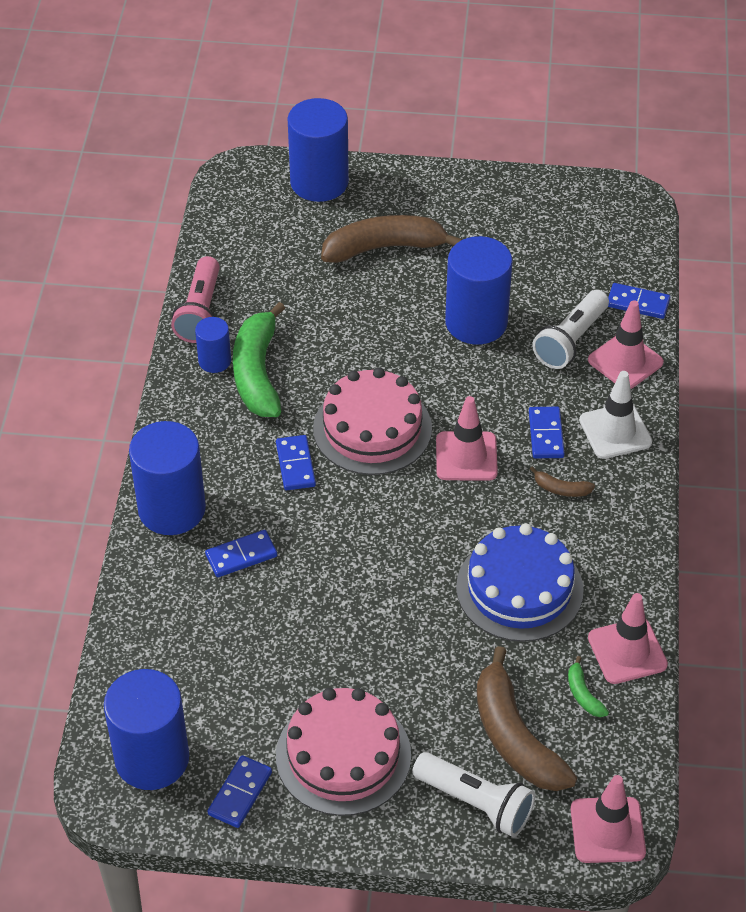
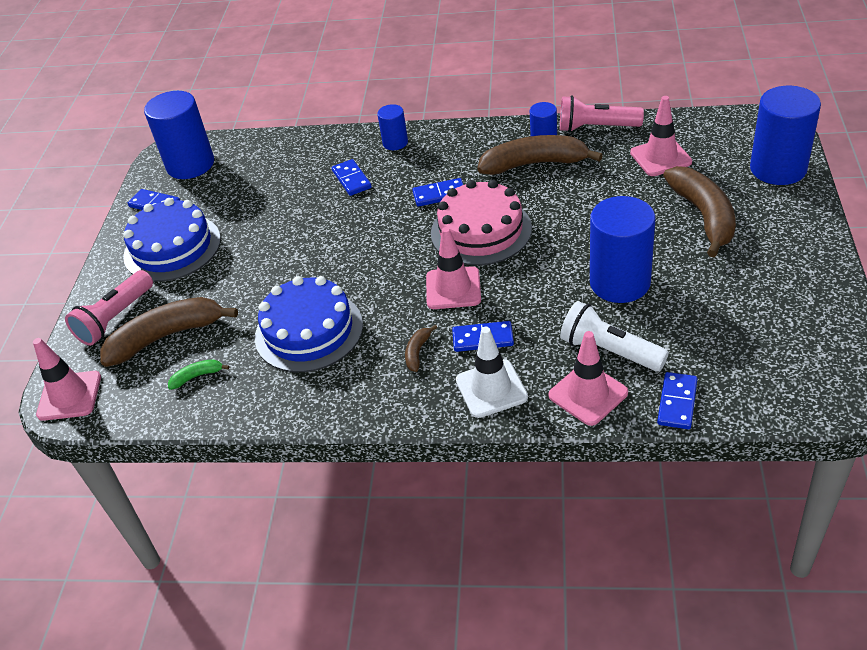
camera: 95 degrees right, 5 degrees down
blue cylinder [129,421,206,535] -> blue cylinder [377,104,408,150], size x0.52
green banana [233,302,285,417] -> brown banana [478,135,603,175]
pink cake [276,688,411,816] -> blue cake [123,198,221,282]
white flashlight [412,752,535,837] -> pink flashlight [65,270,153,346]
pink traffic cone [588,593,668,684] -> pink traffic cone moved to [630,96,692,176]

